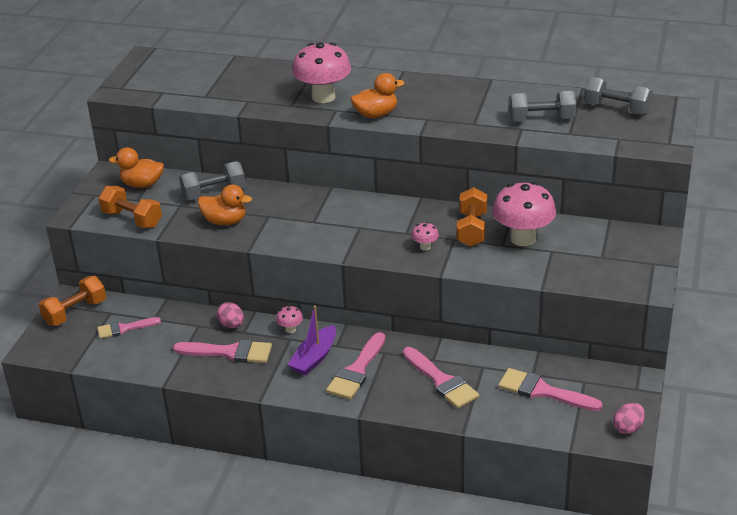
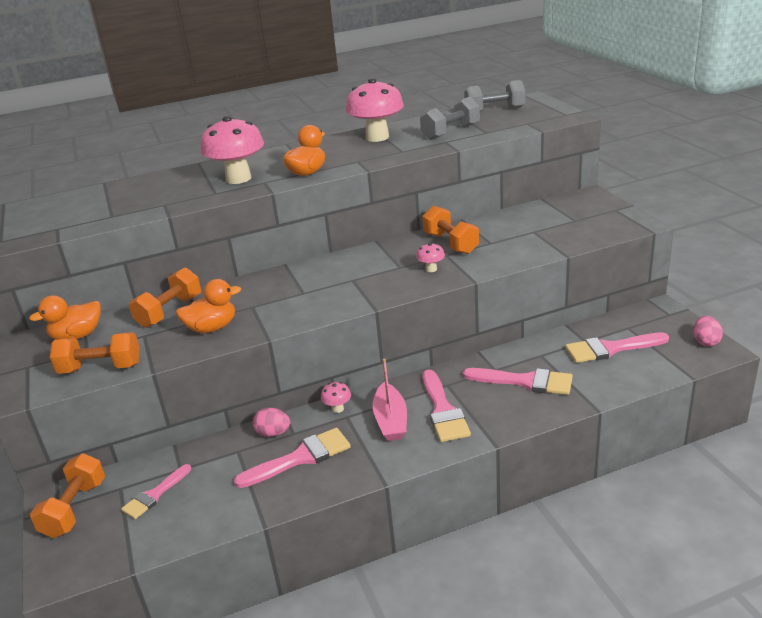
camera: 35 degrees left, 5 degrees down
grey dumbbell [179,161,245,200] -> orange dumbbell [129,267,201,328]
purple boat [288,305,336,376] -> pink boat [373,358,407,441]
pink mushroom [492,182,556,246] -> pink mushroom moved to [346,78,404,142]

